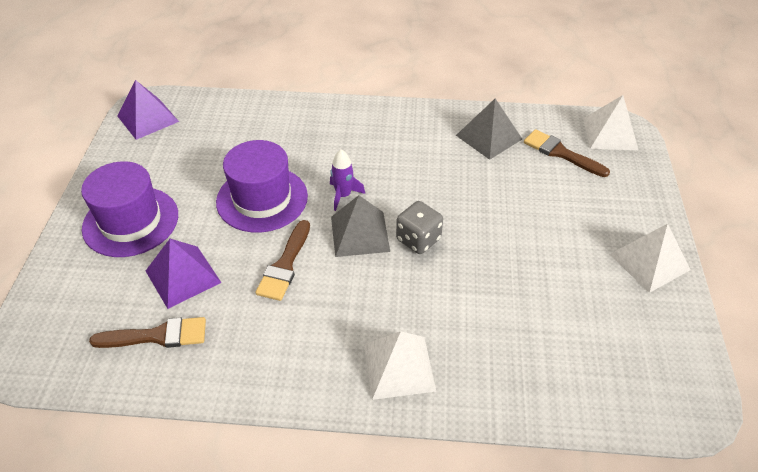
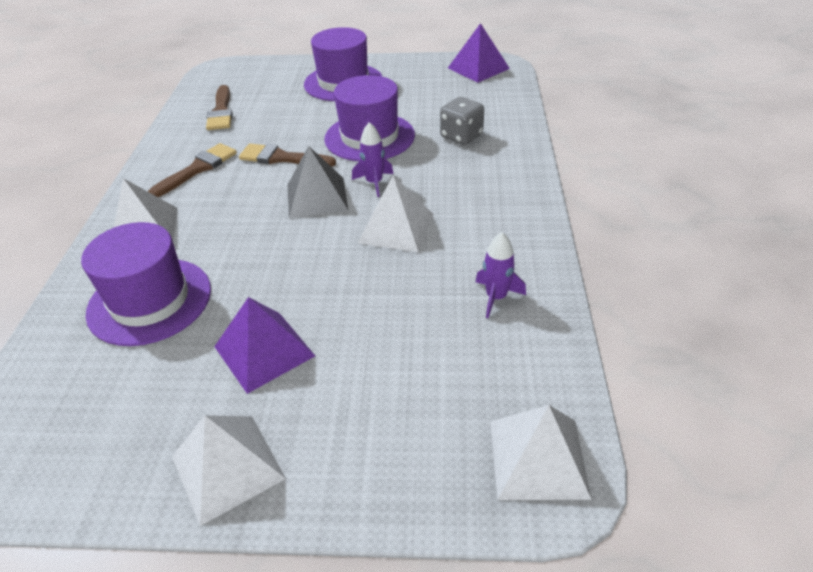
camera: 90 degrees right, 5 degrees down
purple pyramid [146,239,222,309] -> purple pyramid moved to [214,297,315,394]
grey dice [396,201,443,254] -> grey dice moved to [440,97,484,145]
grey pyramid [456,99,522,160] -> purple rocket [476,232,526,318]
brown brush [524,129,610,177] -> brown brush moved to [148,143,237,197]
none -> purple hat [81,222,211,346]
none -> white pyramid [358,176,433,252]

